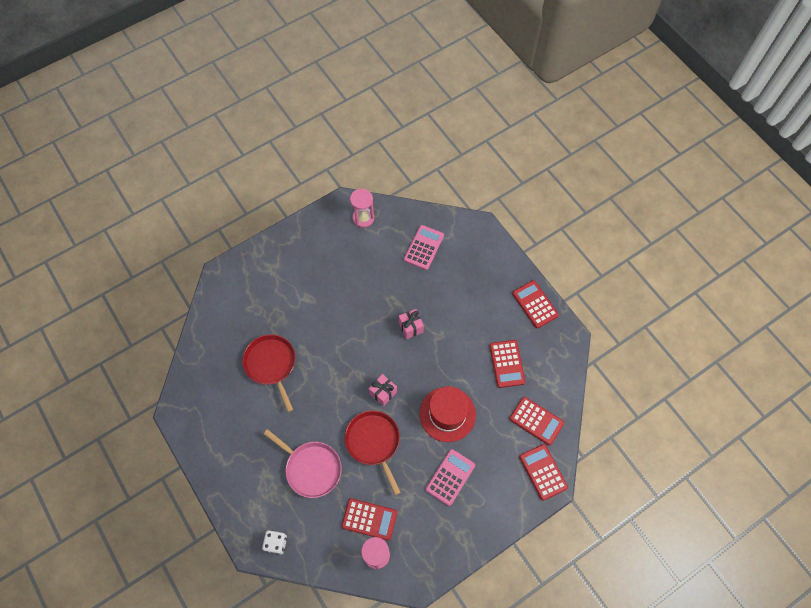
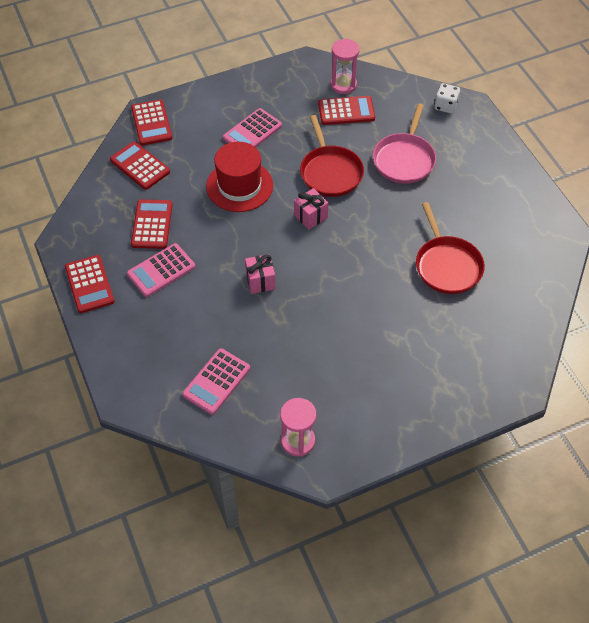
camera: 170 degrees left, 10 degrees down
pink pan [264,429,342,498] -> pink pan turned 120 degrees counterclockwise [373,104,436,184]
red calculator [342,498,397,541] -> red calculator turned 150 degrees clockwise [318,96,375,125]
none -> pink calculator [127,243,195,297]

